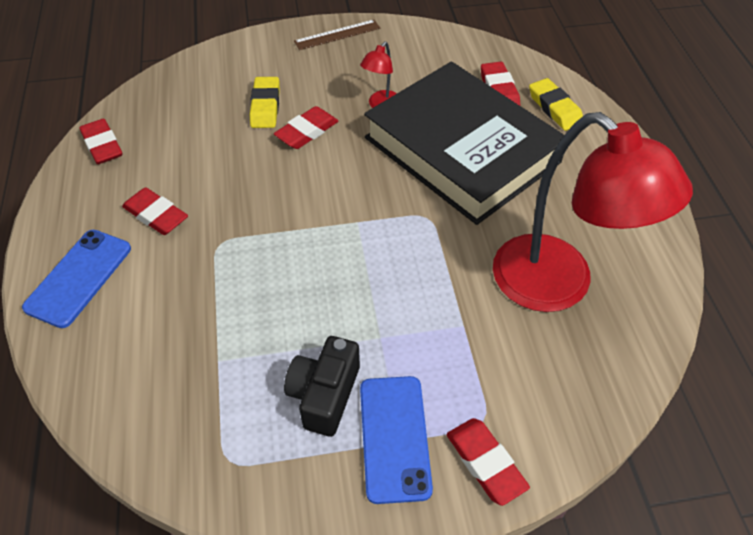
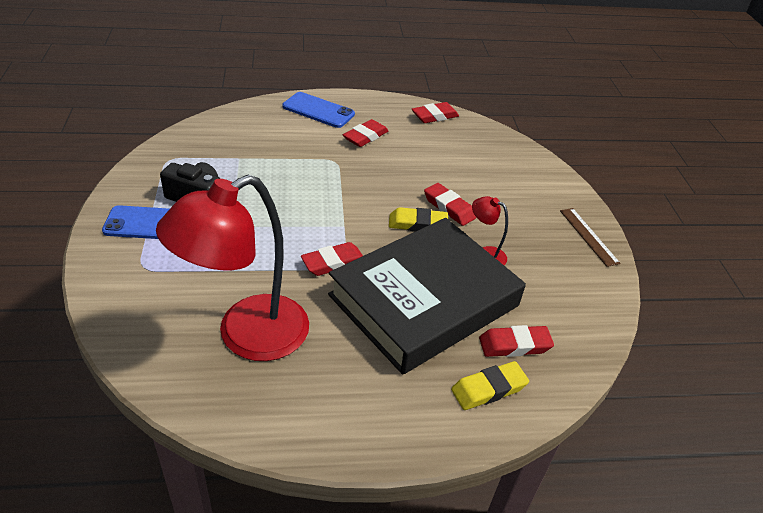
camera: 90 degrees right, 10 degrees down
yellow eraser [250,77,280,128] -> yellow eraser moved to [389,207,448,231]
red eraser [447,418,530,506] -> red eraser moved to [301,242,363,276]

